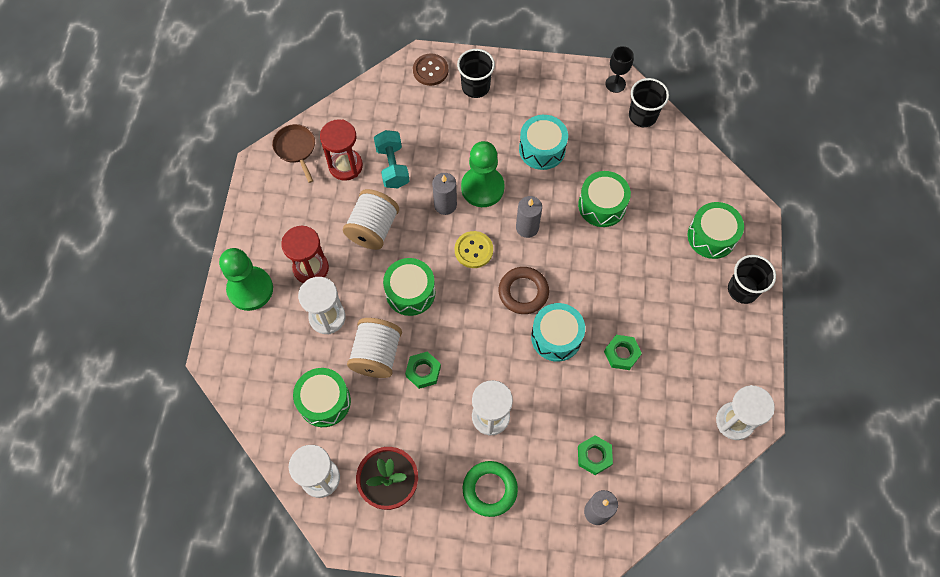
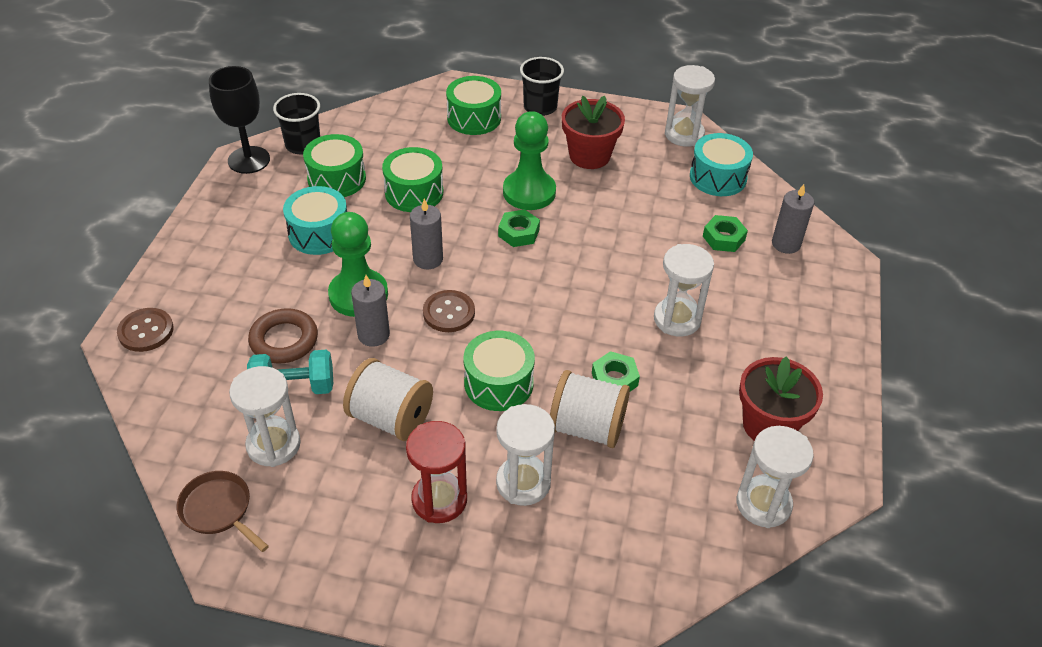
camera: 85 degrees left, 20 degrees down
green pawn [219,248,273,311] -> green pawn moved to [503,111,556,210]
brown pan [272,124,315,183] -> brown pan turned 60 degrees clockwise [177,471,269,552]
green drum [293,368,351,427] -> green drum moved to [303,134,366,197]
red hourglass [320,119,363,181] -> white hourglass [229,366,301,467]
yellow button [455,231,493,268] -> brown button [423,290,475,332]
black cup [457,49,495,98] -> none
green ring [463,461,518,517] -> none
brown ring [499,267,549,314] -> brown ring moved to [248,308,318,364]
turquoise drum [531,303,585,362] -> turquoise drum moved to [690,133,753,196]
green nut [604,335,642,370] -> green nut moved to [498,209,540,247]
black goblet [605,46,634,93] -> black goblet [209,66,270,174], size x1.61
none -> red flower pot [562,96,625,169]

